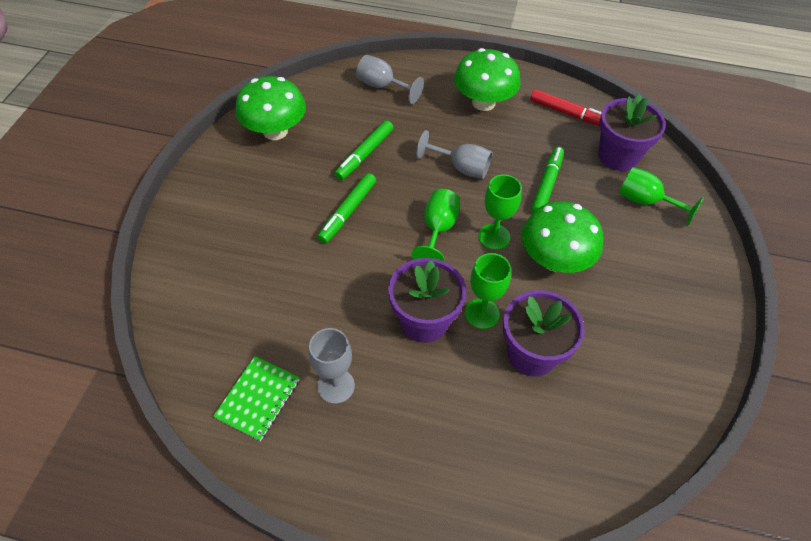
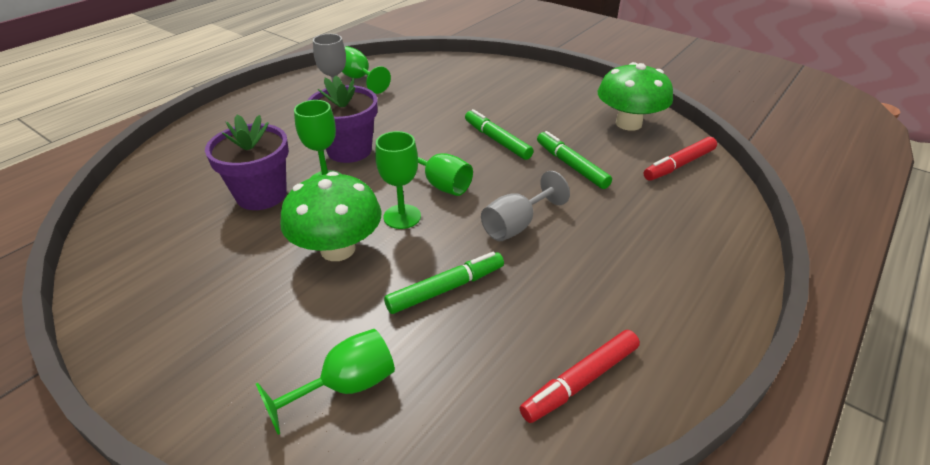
camera: 115 degrees right, 15 degrees down
green notebook [213,356,300,441] -> green goblet [342,46,391,94]
grey goblet [356,55,424,104] -> none
green mushroom [454,48,521,111] -> none
green marker [531,147,564,213] -> green marker turned 75 degrees counterclockwise [384,252,504,314]
purple flower pot [598,94,666,171] -> none
none -> red marker [644,137,717,181]

